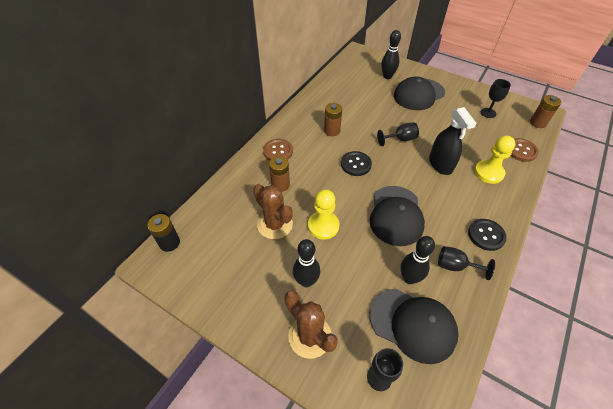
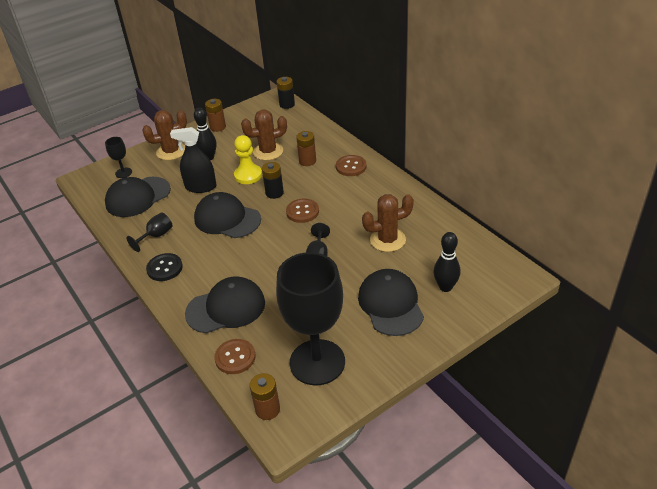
camera: 115 degrees right, 10 degrees down
brown battery [324,103,342,136] -> brown battery moved to [205,99,226,132]
black button [341,151,372,176] -> brown button [286,199,319,223]
black bowling pin [401,236,435,284] -> none
black spray bottle [429,107,477,175] -> black spray bottle moved to [170,127,216,193]
yellow pawn [474,135,516,184] -> black cap [185,276,265,333]
black goblet [481,79,511,118] -> black goblet [276,252,345,385], size x2.43
none -> black battery [262,162,284,199]
none -> brown cactus [362,194,414,252]

